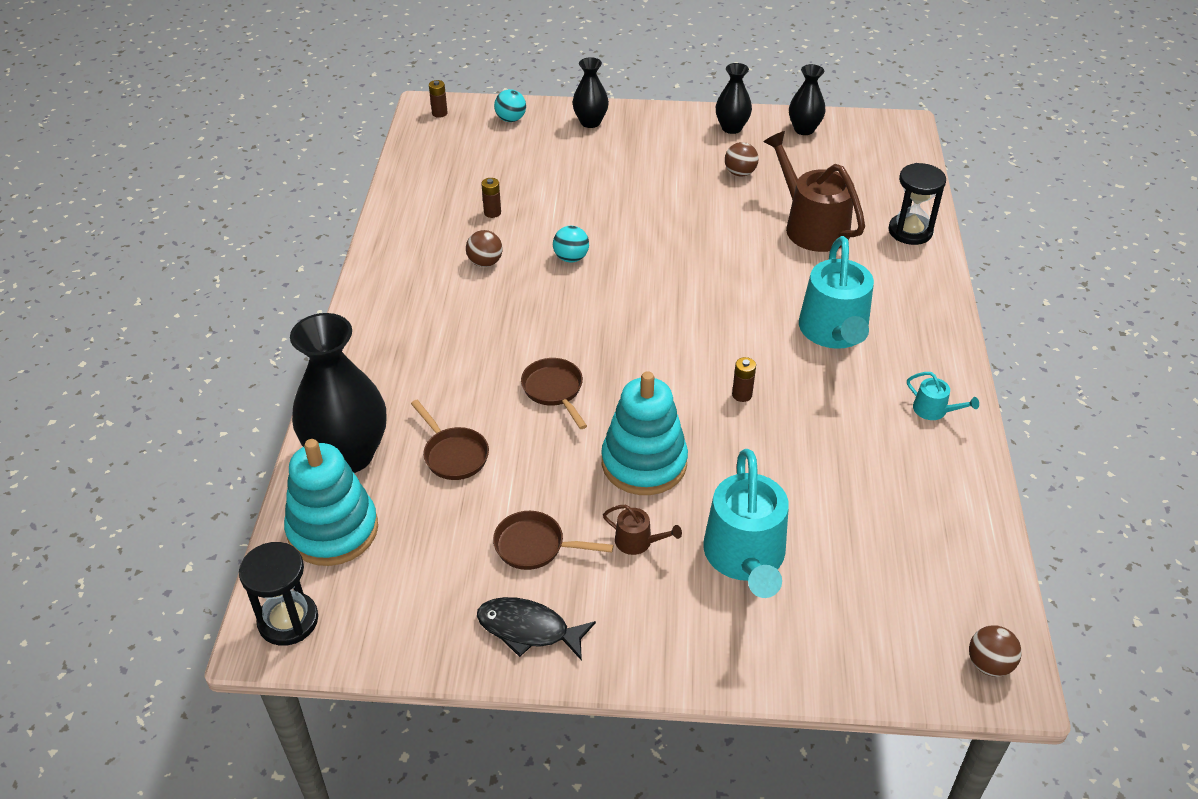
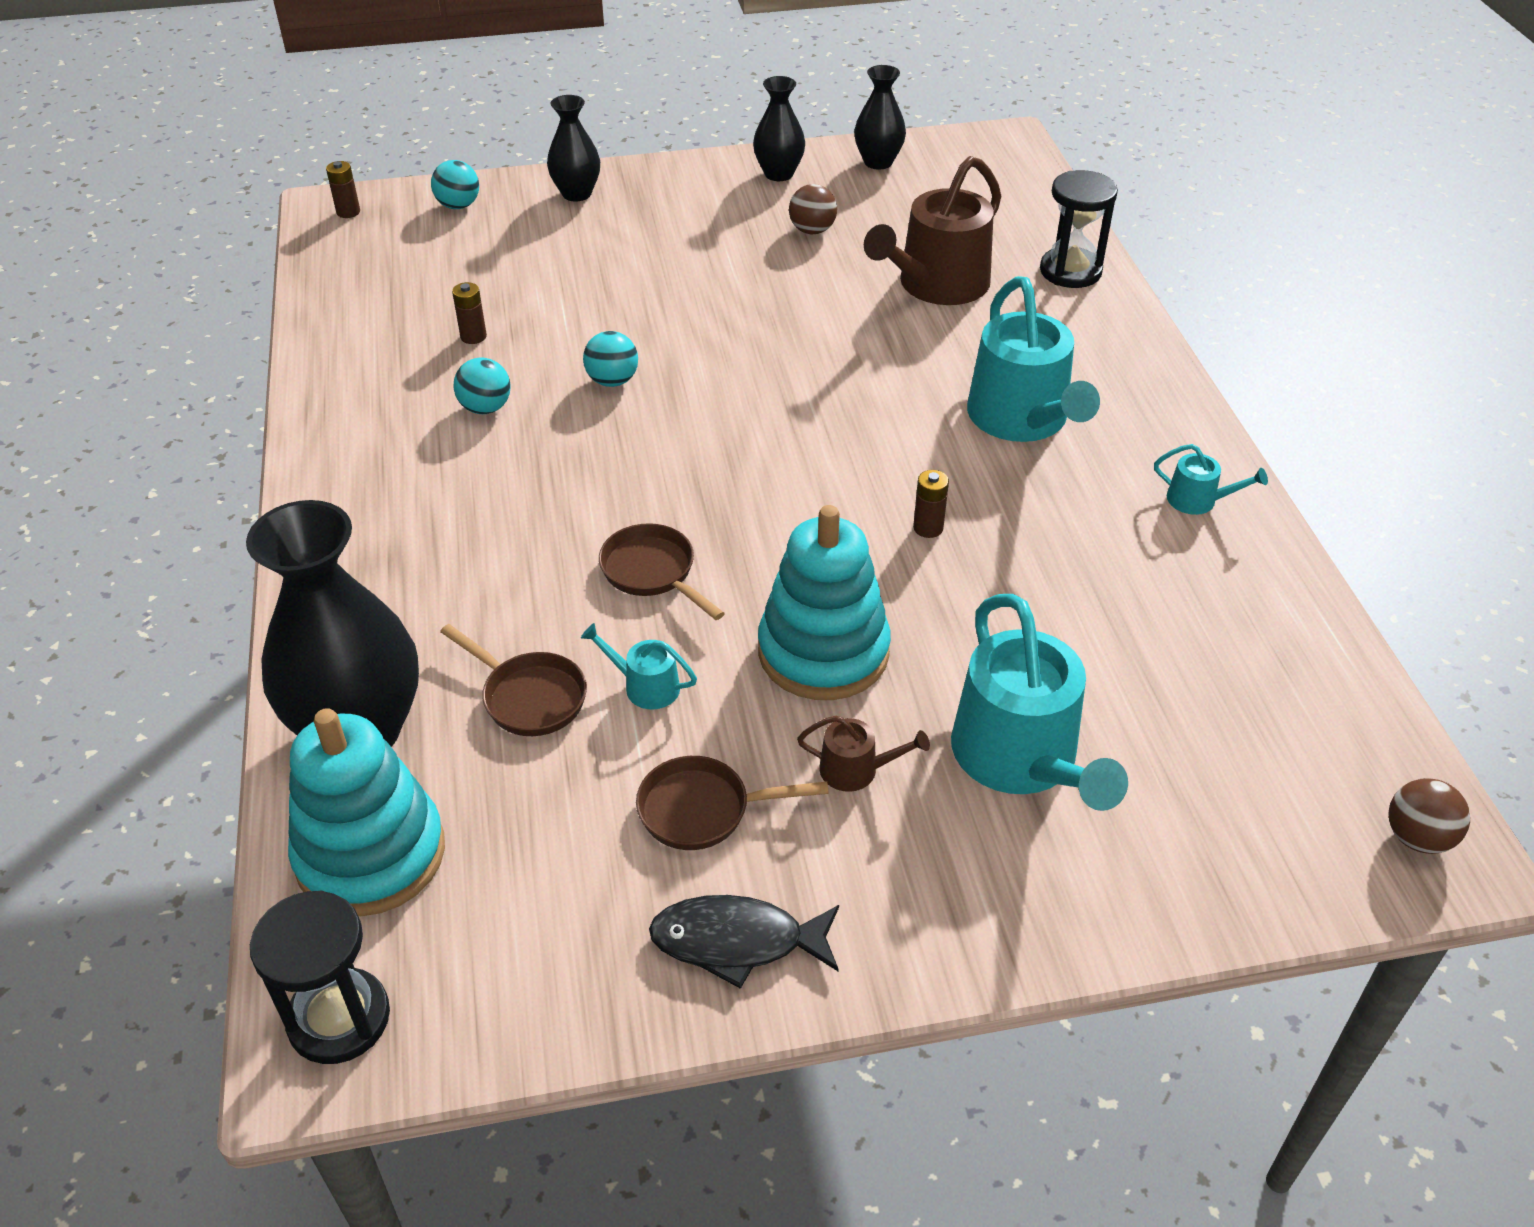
camera: 15 degrees left, 0 degrees up
brown ball [466,230,503,267] -> turquoise ball [453,357,511,414]
brown watering can [763,131,865,252] -> brown watering can turned 90 degrees counterclockwise [864,156,1001,305]
none -> turquoise watering can [581,623,697,710]

